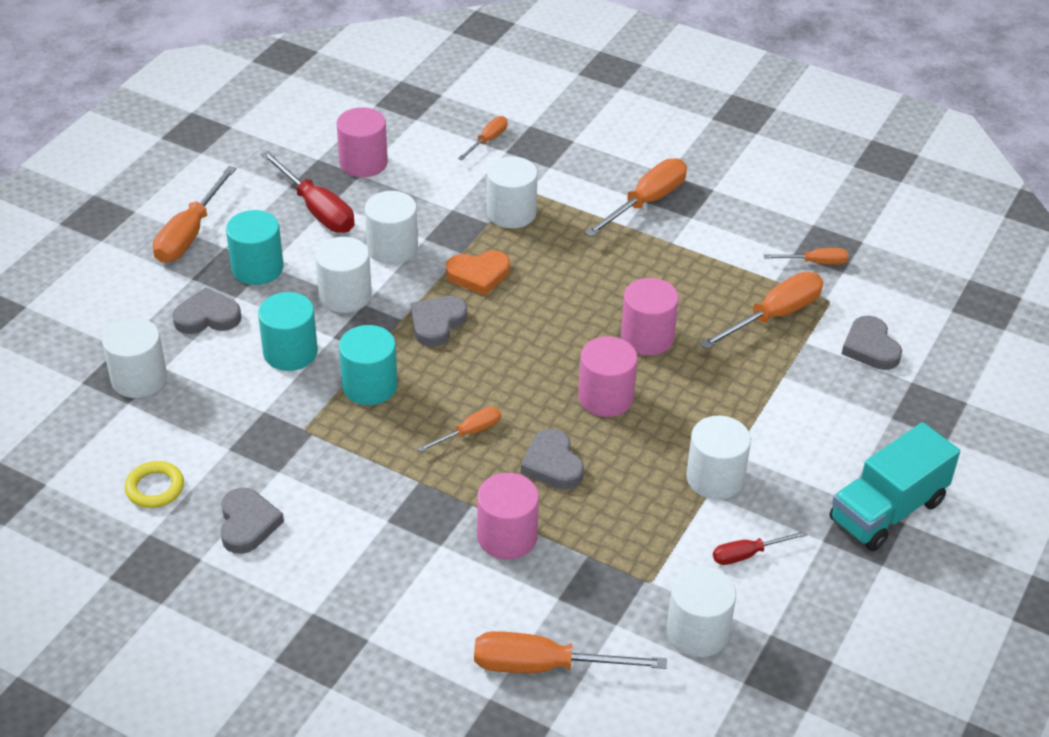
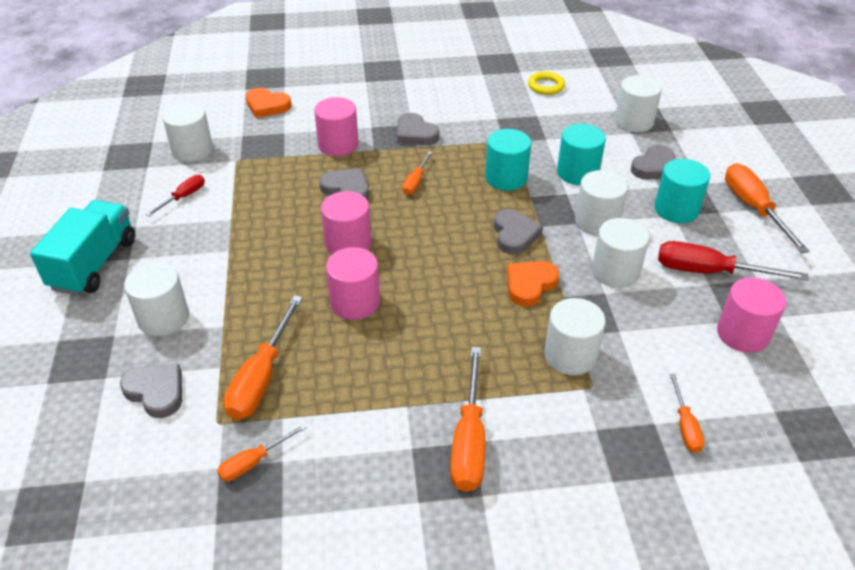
camera: 145 degrees right, 0 degrees up
grey heart [220,488,284,554] -> grey heart moved to [397,113,439,145]
orange screwdriver [474,631,667,673] -> orange heart [246,88,292,118]
white cylinder [686,416,751,500] -> white cylinder moved to [124,262,189,336]

